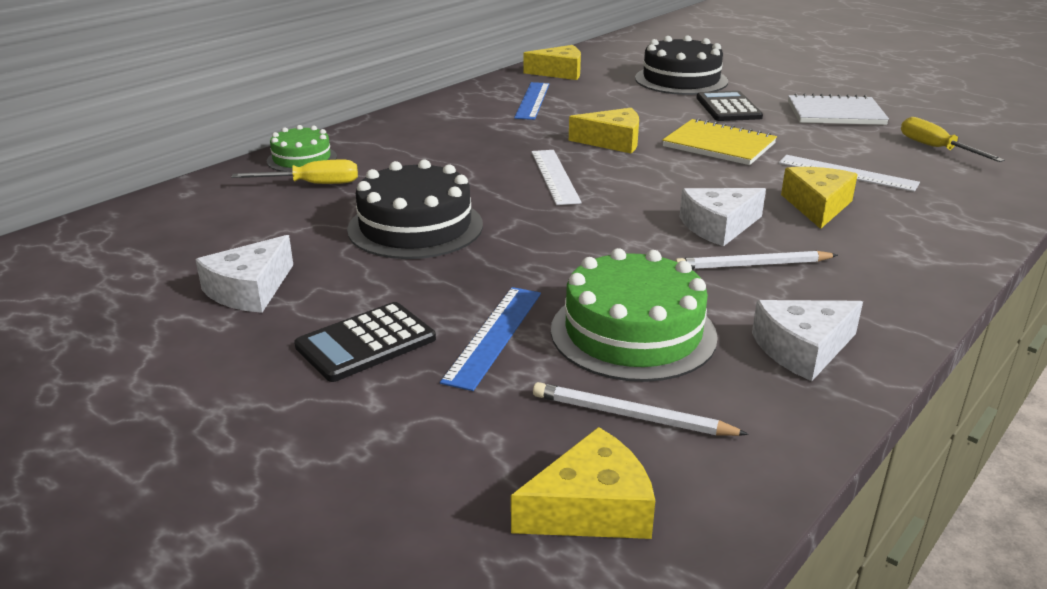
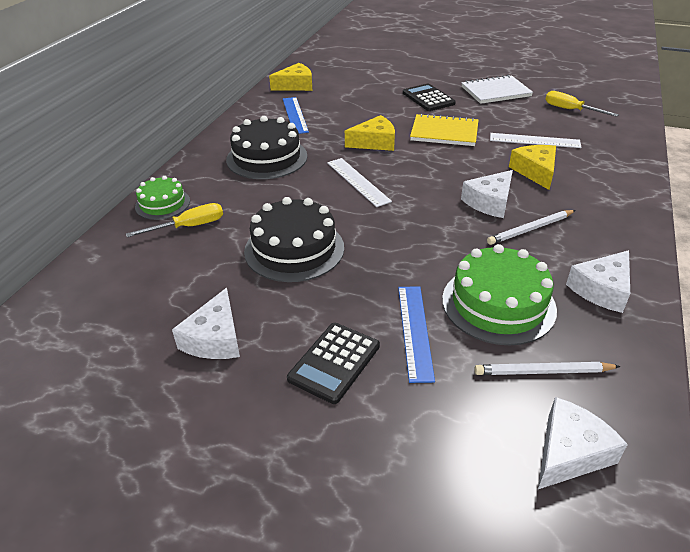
camera: 20 degrees left, 10 degrees up
yellow cheese [511,427,655,539] -> white cheese [538,397,628,489]
black cake [635,35,728,95] -> black cake moved to [226,116,307,179]

